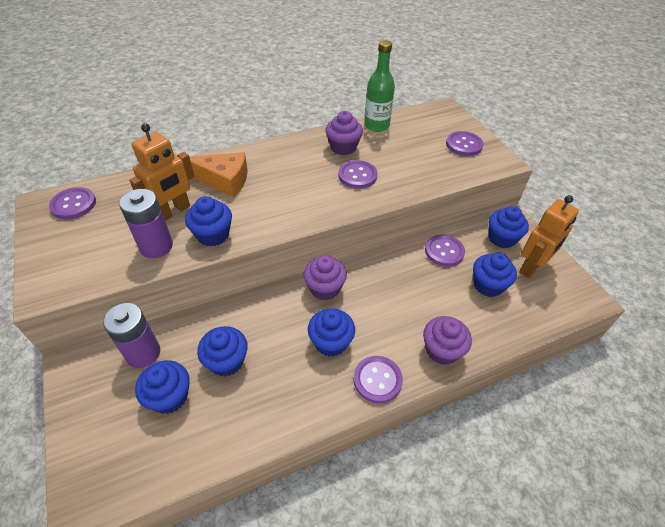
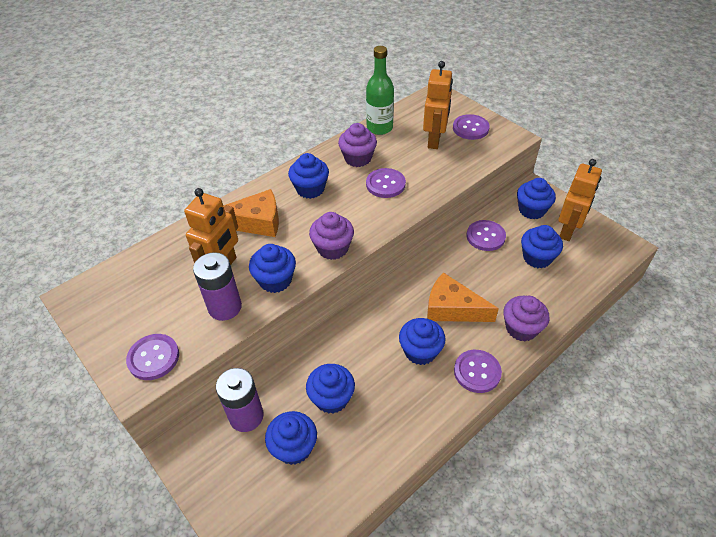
camera: 15 degrees left, 0 degrees up
purple button [49,187,96,219] -> purple button moved to [126,334,179,380]
purple cupcake [303,255,347,300] -> purple cupcake moved to [309,212,354,260]
none -> blue cupcake [288,153,329,199]
none -> orange robot [423,61,453,149]
none -> orange cheese [427,272,499,322]

